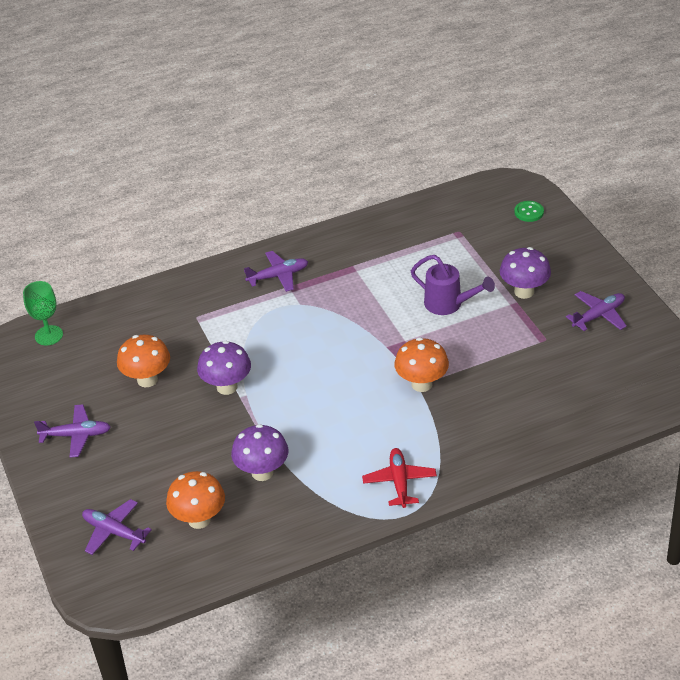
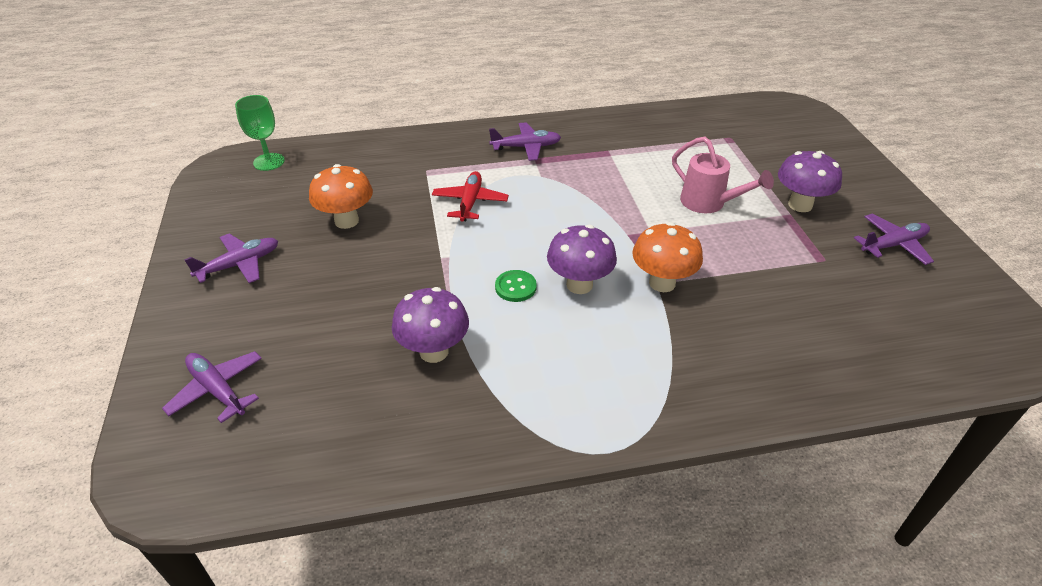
camera: 10 degrees right, 0 degrees up
purple plane [34,404,111,457] -> purple plane turned 45 degrees counterclockwise [184,233,278,283]
orange mushroom [166,471,225,529] -> none
purple mushroom [197,341,251,395] -> purple mushroom moved to [547,225,617,294]
red plane [362,448,437,508] -> red plane moved to [432,171,509,222]
purple watering can [411,255,495,315] -> pink watering can [672,137,774,213]
green button [514,201,544,222] -> green button moved to [495,270,537,302]

